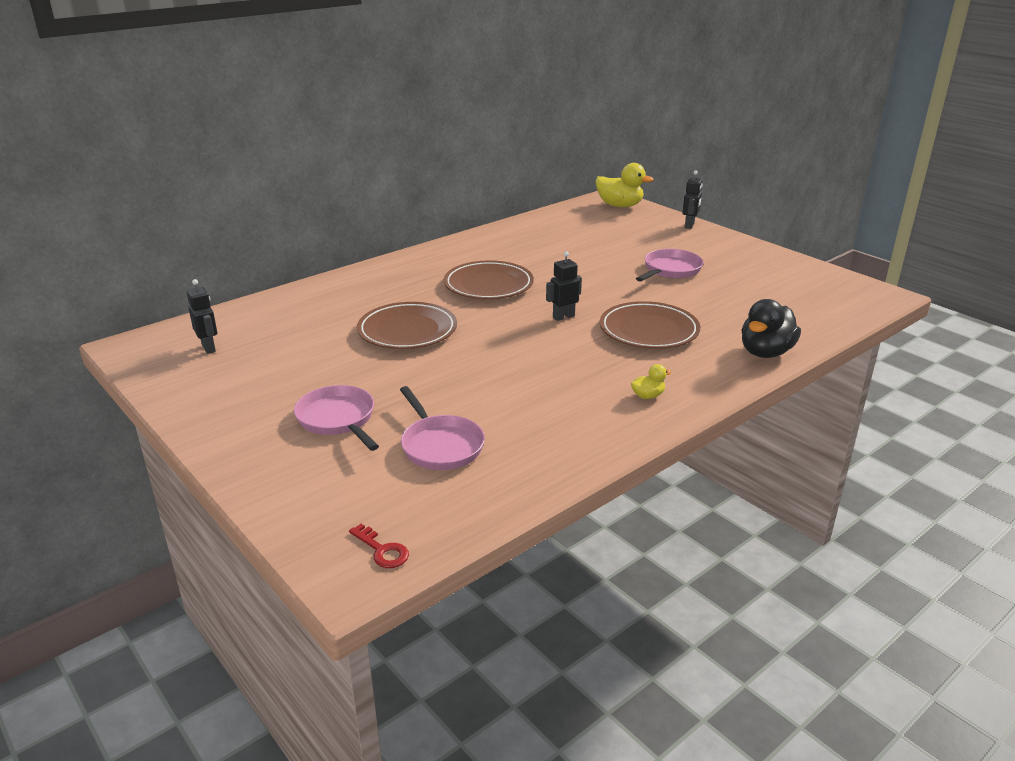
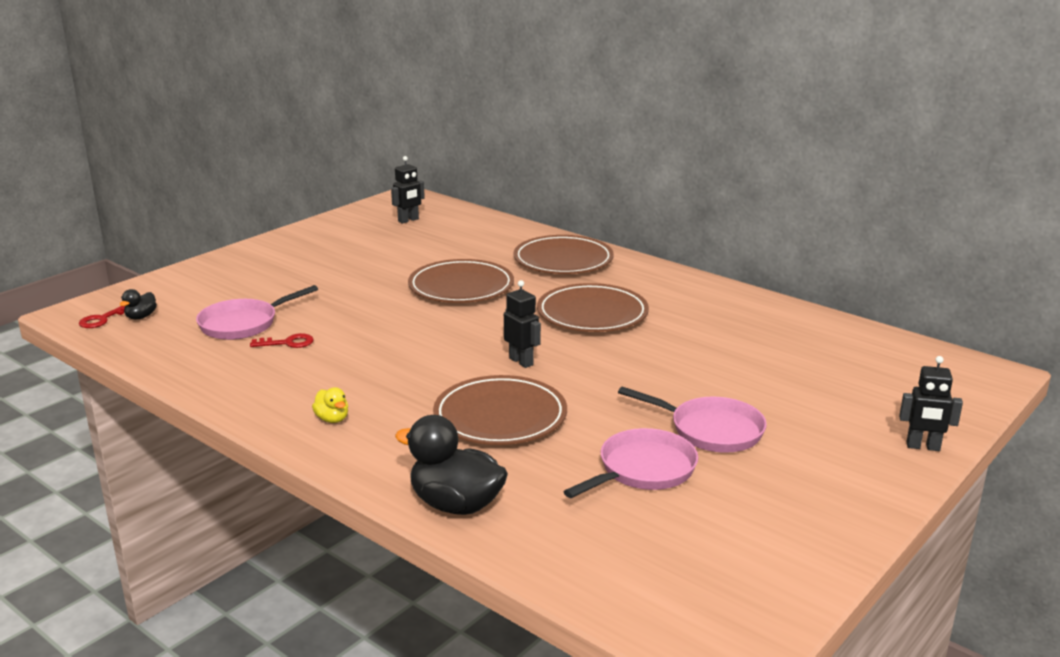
camera: 80 degrees right, 5 degrees down
pink pan [294,385,379,451] -> pink pan moved to [564,428,698,498]
yellow duck [596,163,654,207] -> none
none -> black duck [120,289,157,320]
none -> red key [250,333,314,348]
none -> brown plate [513,235,614,274]

